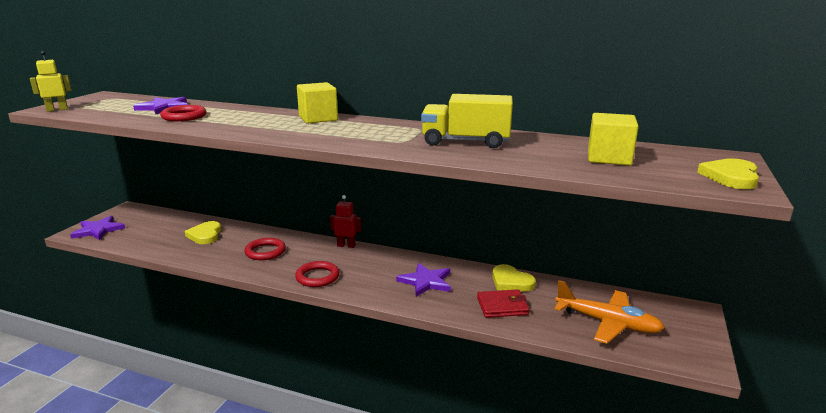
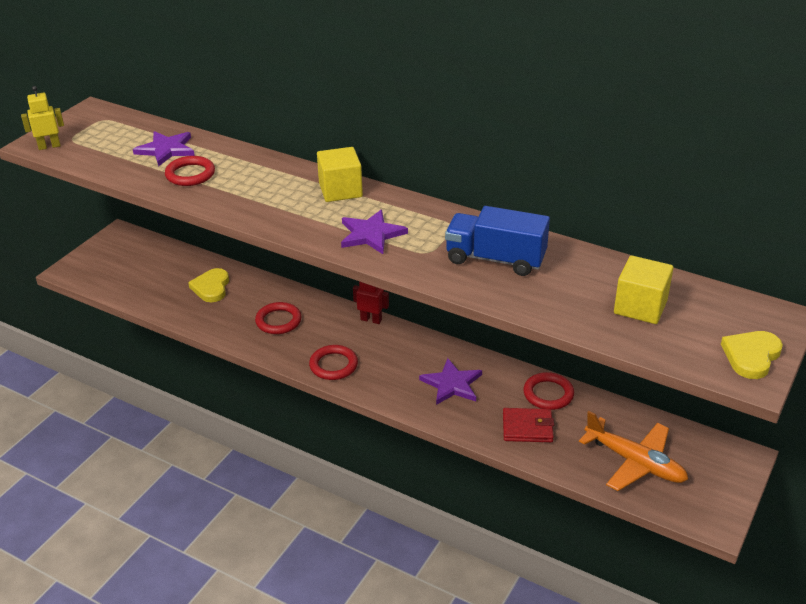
camera: 10 degrees right, 15 degrees up
purple star [70,216,125,240] -> purple star moved to [341,210,408,254]
yellow truck [421,94,513,148] -> blue truck [445,206,550,276]
yellow heart [492,264,536,292] -> red ring [523,372,574,410]

